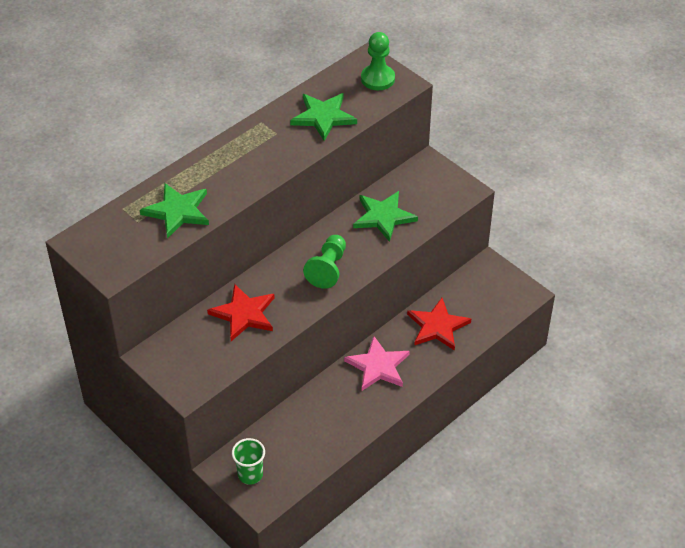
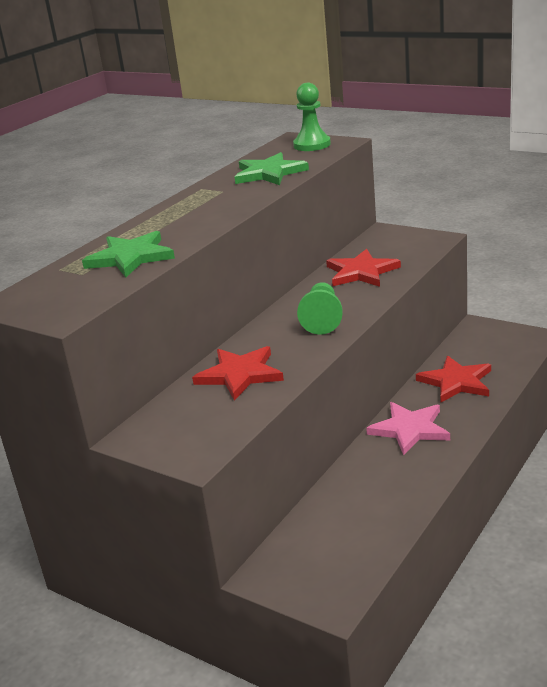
camera: 10 degrees left, 20 degrees down
green cup [232,438,265,485] -> none
green star [353,191,418,242] -> red star [326,249,401,287]

